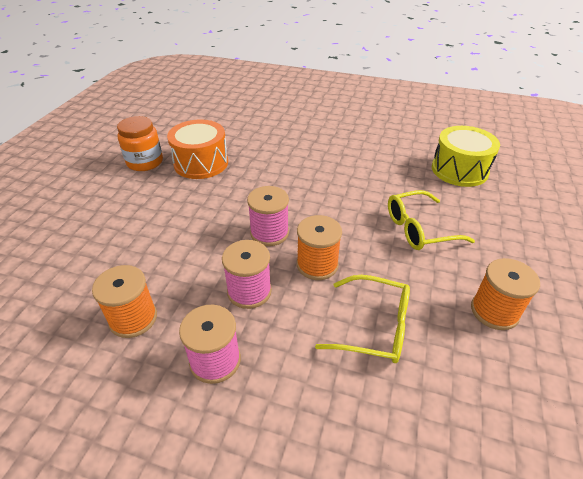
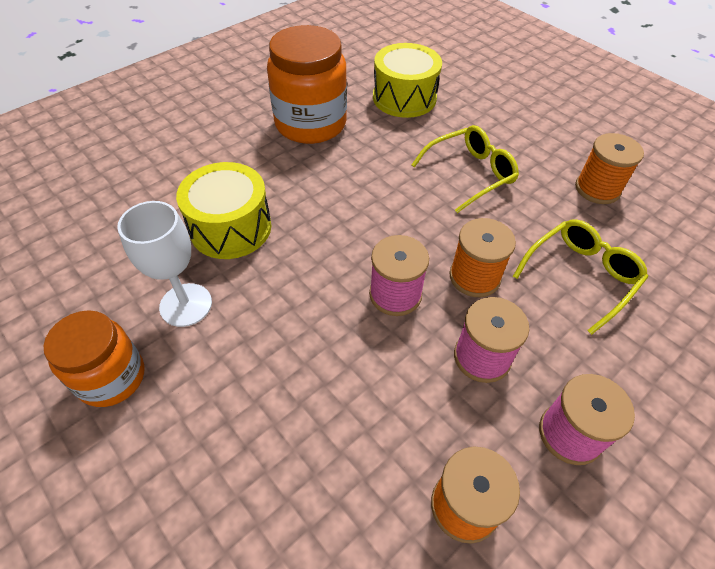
camera: 60 degrees left, 10 degrees up
orange drum [167,119,228,179] -> white goblet [117,201,212,327]
yellow glasses [388,190,475,250] -> yellow glasses turned 135 degrees counterclockwise [411,125,519,213]
none -> yellow drum [176,162,271,259]
none -> orange jar [267,25,347,144]

